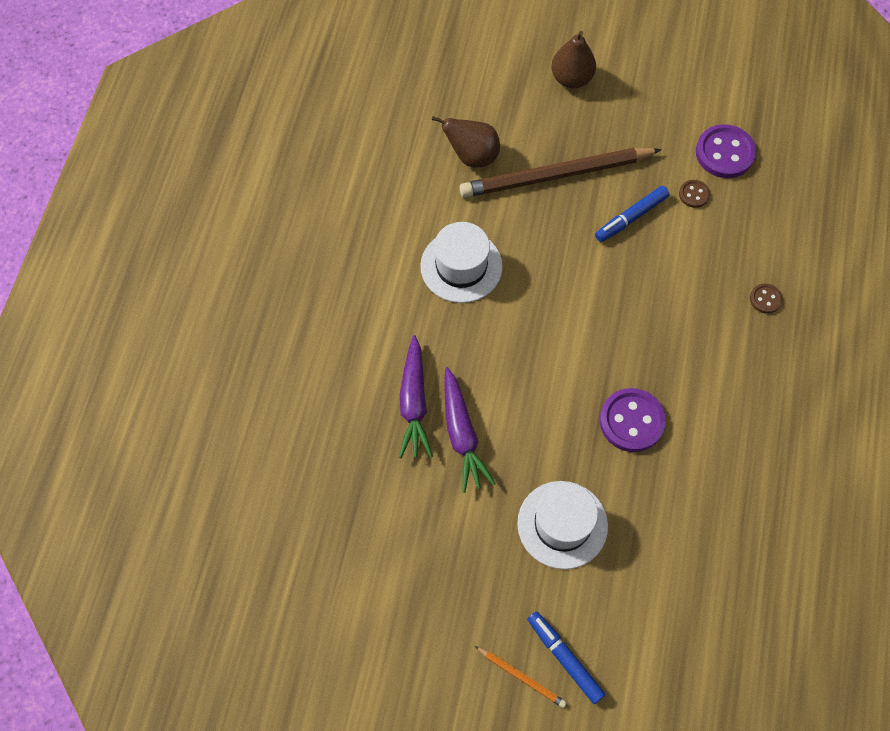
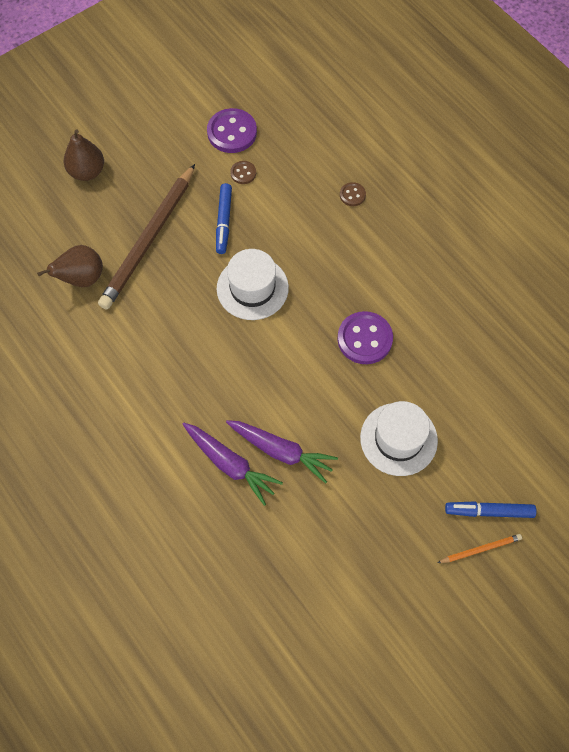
camera: 50 degrees left, 0 degrees up
white hat [420,222,503,303] -> white hat moved to [217,249,289,320]

